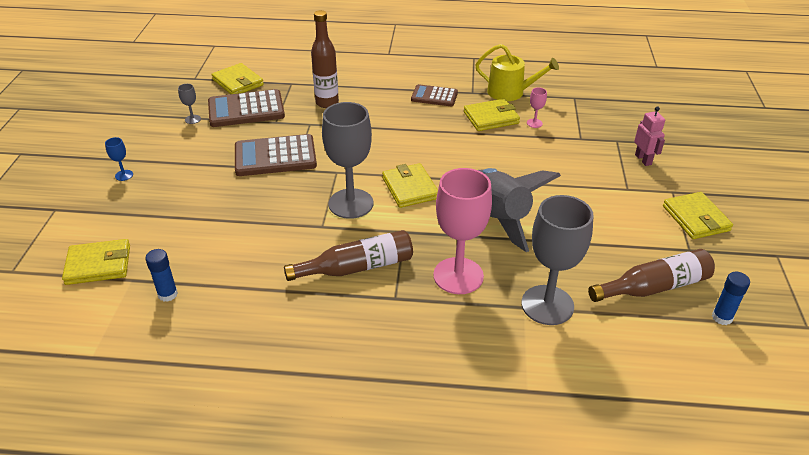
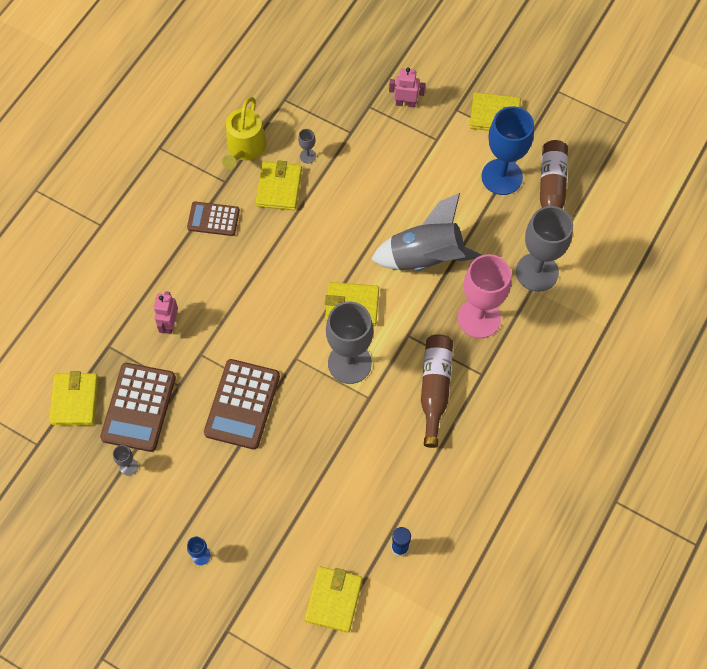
camera: 65 degrees left, 25 degrees up
yellow wallet [211,63,264,94] -> yellow wallet turned 75 degrees counterclockwise [49,371,98,425]
brown bottle [311,10,339,108] -> pink robot [154,291,178,334]
brown calculator [411,84,458,106] -> brown calculator turned 60 degrees clockwise [187,202,240,236]
yellow watering can [475,44,559,101] -> yellow watering can turned 150 degrees clockwise [222,97,267,169]
pink goblet [527,87,547,128] -> grey goblet [298,129,316,163]
blue glue stick [712,272,750,325] -> none
none -> blue goblet [481,106,534,195]

